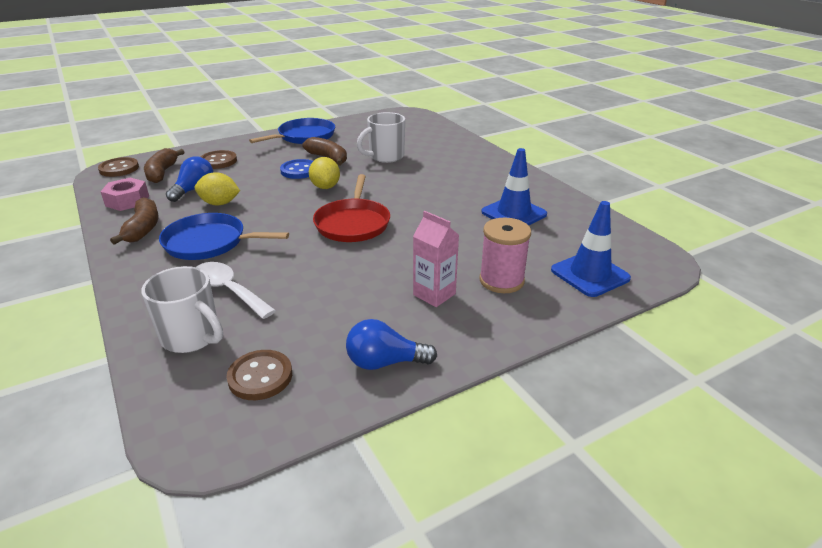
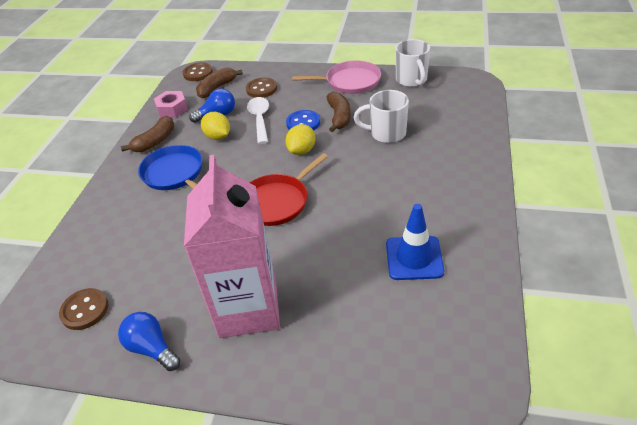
camera: 45 degrees right, 10 degrees up
white mug [141,266,223,353] -> white mug moved to [395,39,430,87]
white spoon [197,262,276,319] -> white spoon moved to [247,97,269,144]
blue pan [249,118,335,144] -> pink pan [292,60,381,94]
pink carton [413,211,459,307] -> pink carton [184,155,280,338], size x2.16
pink spool [479,218,531,293] -> none
blue traffic cone [551,201,631,297] -> none

